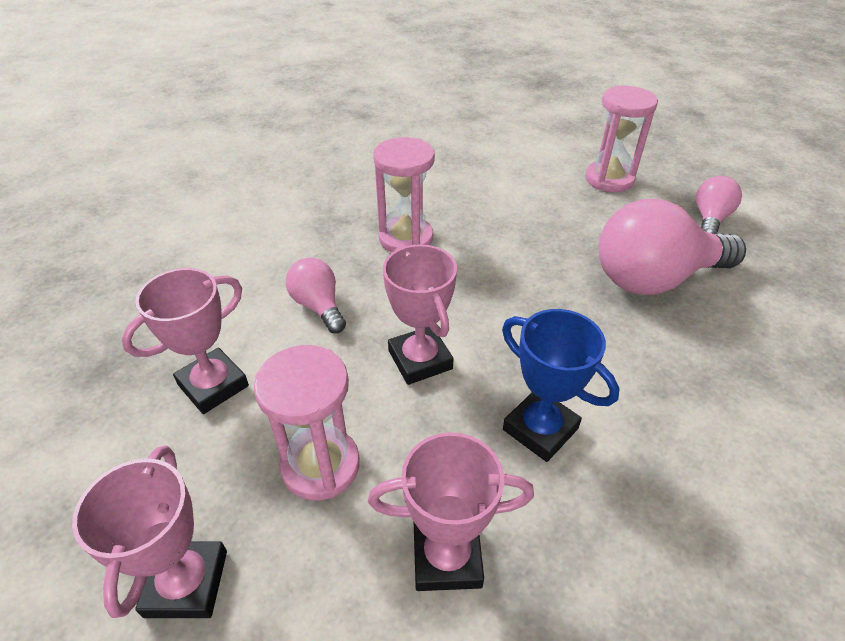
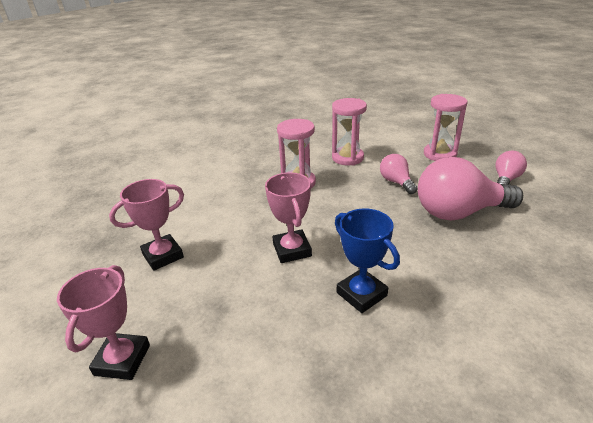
camera: 10 degrees right, 10 degrees down
pink hourglass [254,345,360,501] -> pink hourglass moved to [332,98,367,165]
pink light bulb [286,258,346,333] -> pink light bulb moved to [380,154,417,194]
pink trophy [368,432,534,591] -> none

